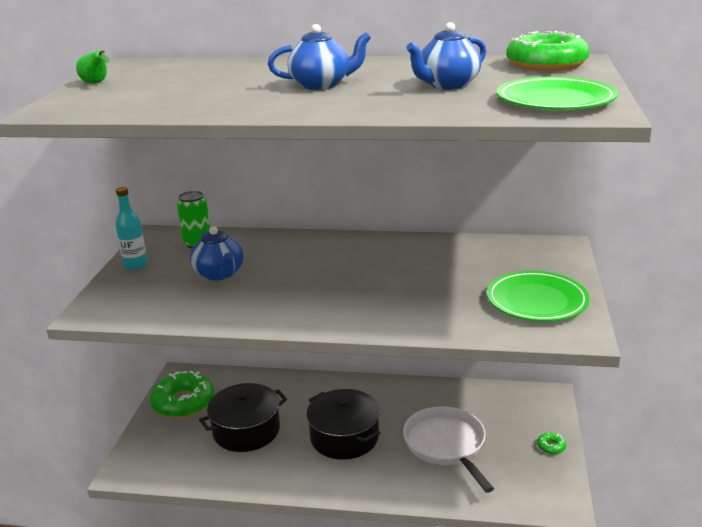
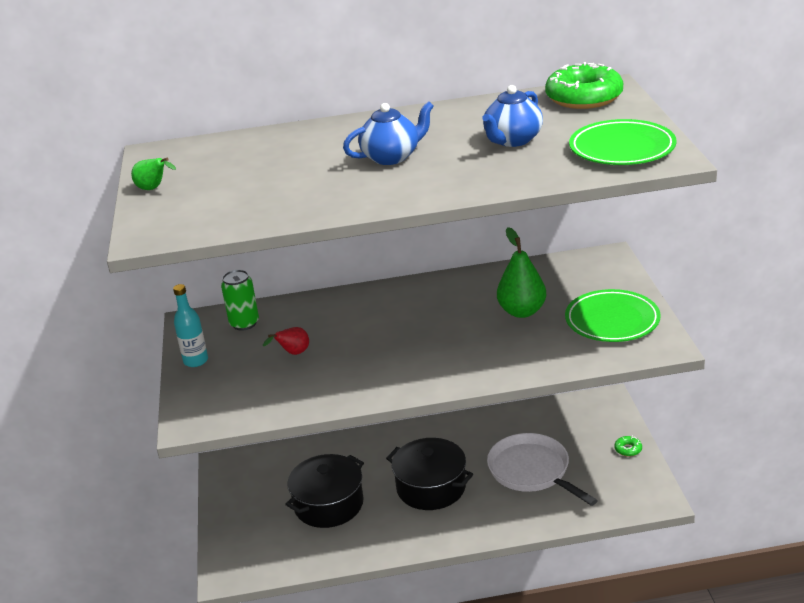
camera: 15 degrees left, 5 degrees up
green donut [150,371,214,418] -> none
blue teapot [190,227,244,281] -> red pear [263,327,309,355]
none -> green pear [497,227,547,318]

